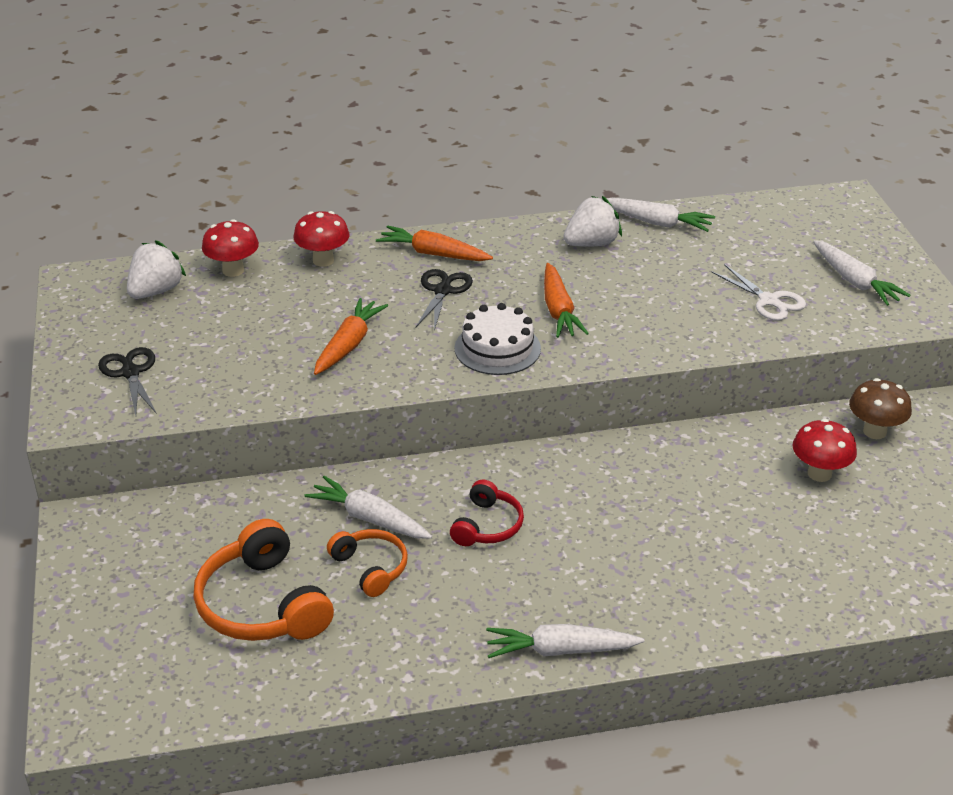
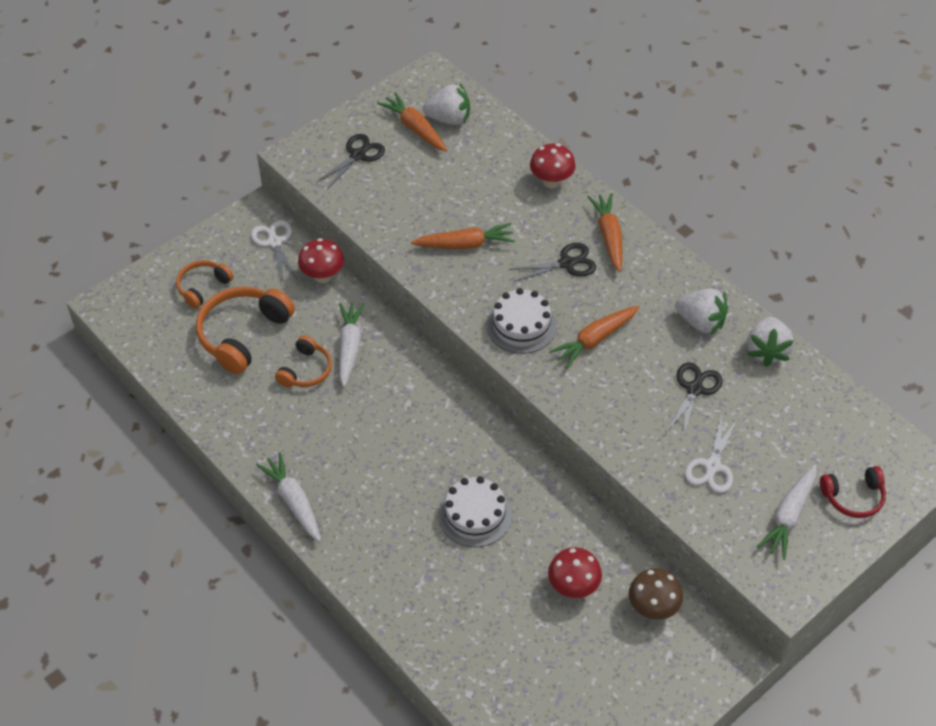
camera: 60 degrees right, 15 degrees up
red mushroom [202,219,259,277] -> red mushroom moved to [298,238,344,283]
red headphones [450,480,524,546] -> red headphones moved to [820,466,886,518]
white carrot [606,198,715,232] -> white strawberry [747,317,794,367]
none -> orange headphones [176,260,234,309]
none -> white scissors [251,220,297,281]
none -> orange carrot [377,92,447,151]
none -> white cake [438,476,512,547]
none -> black scissors [667,363,723,438]

